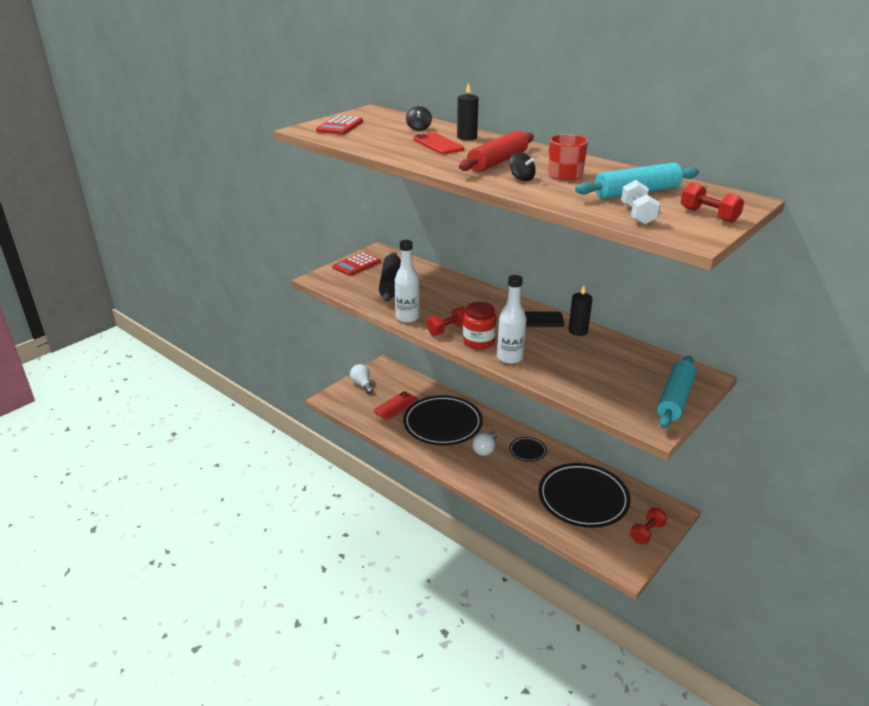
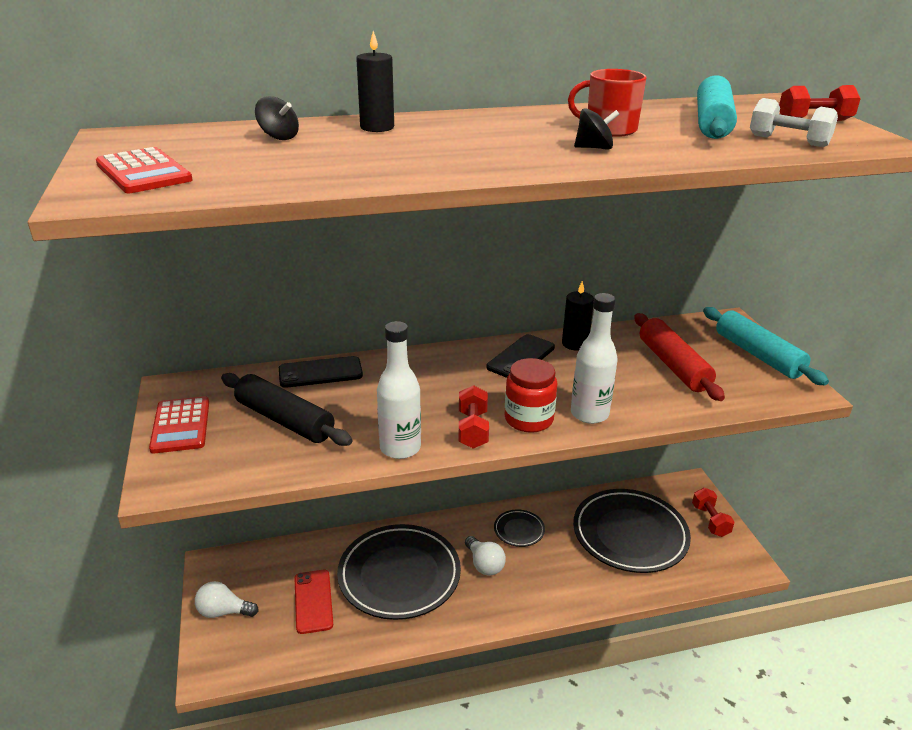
camera: 55 degrees left, 0 degrees up
red phone [413,133,464,154] -> none
red rolling pin [459,131,534,172] -> red rolling pin moved to [635,313,725,401]
none -> black phone [279,356,363,388]

